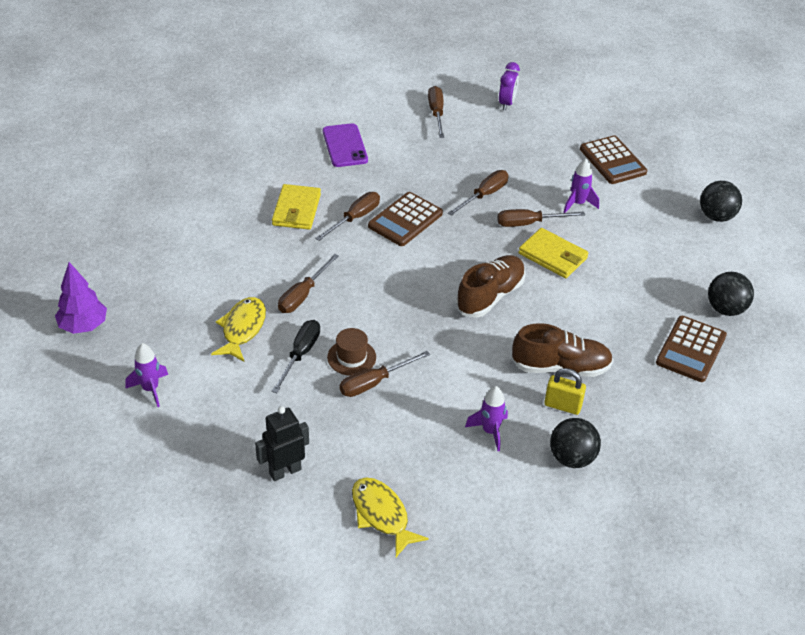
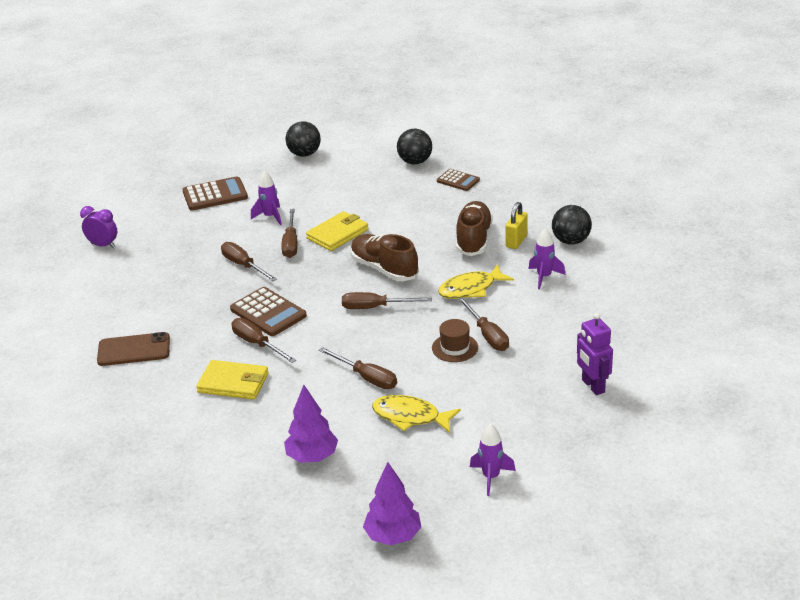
camera: 80 degrees left, 10 degrees down
black robot [255,406,309,481] -> purple robot [577,313,613,395]
black screwdriver [272,320,320,393] -> none
purple phone [323,123,368,167] -> brown phone [97,332,170,366]
yellow fish [352,477,429,557] -> yellow fish moved to [438,264,514,299]
brown screwdriver [428,86,444,138] -> brown screwdriver moved to [342,292,432,309]
brown calculator [656,316,727,382] -> brown calculator [437,169,480,191], size x0.62
none -> purple tree [284,385,338,462]

